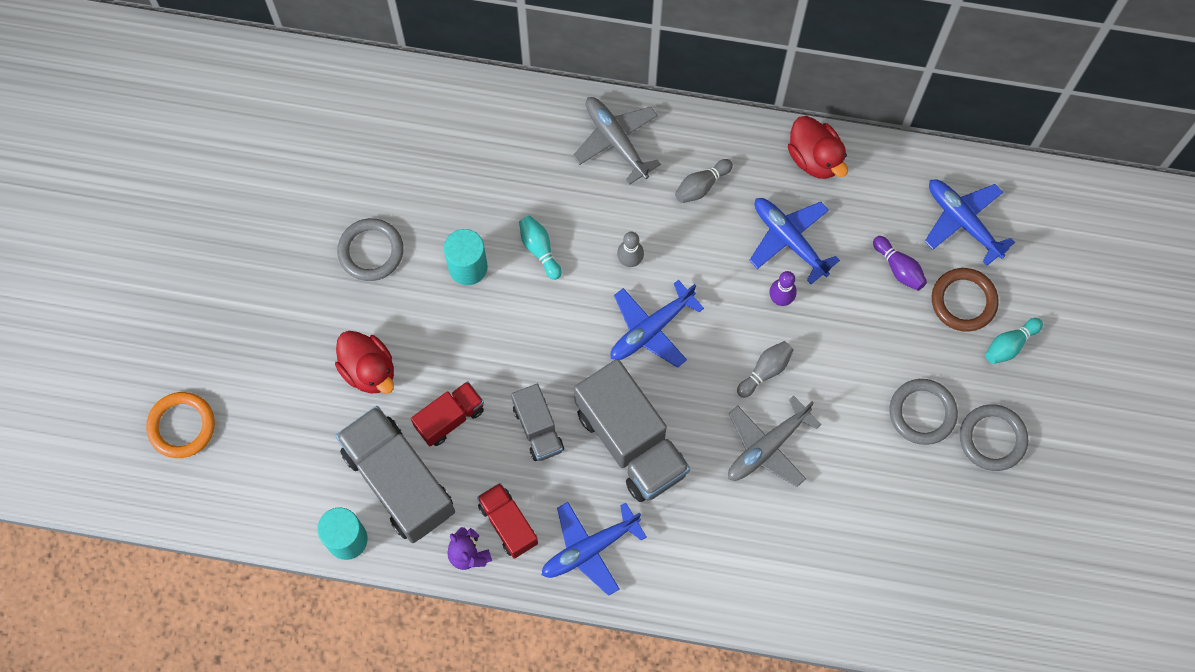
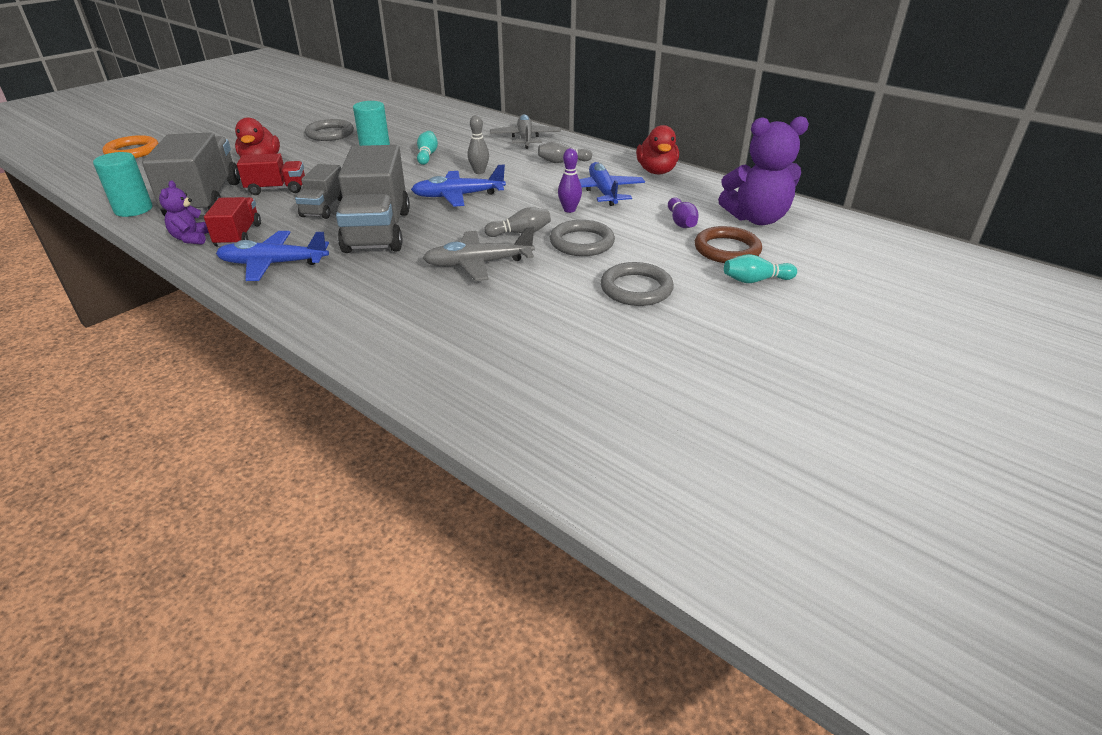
camera: 30 degrees right, 35 degrees down
blue plane [924,179,1015,266] -> purple teddy bear [718,116,809,225]
grey ring [960,404,1028,471] -> grey ring moved to [550,220,615,256]

